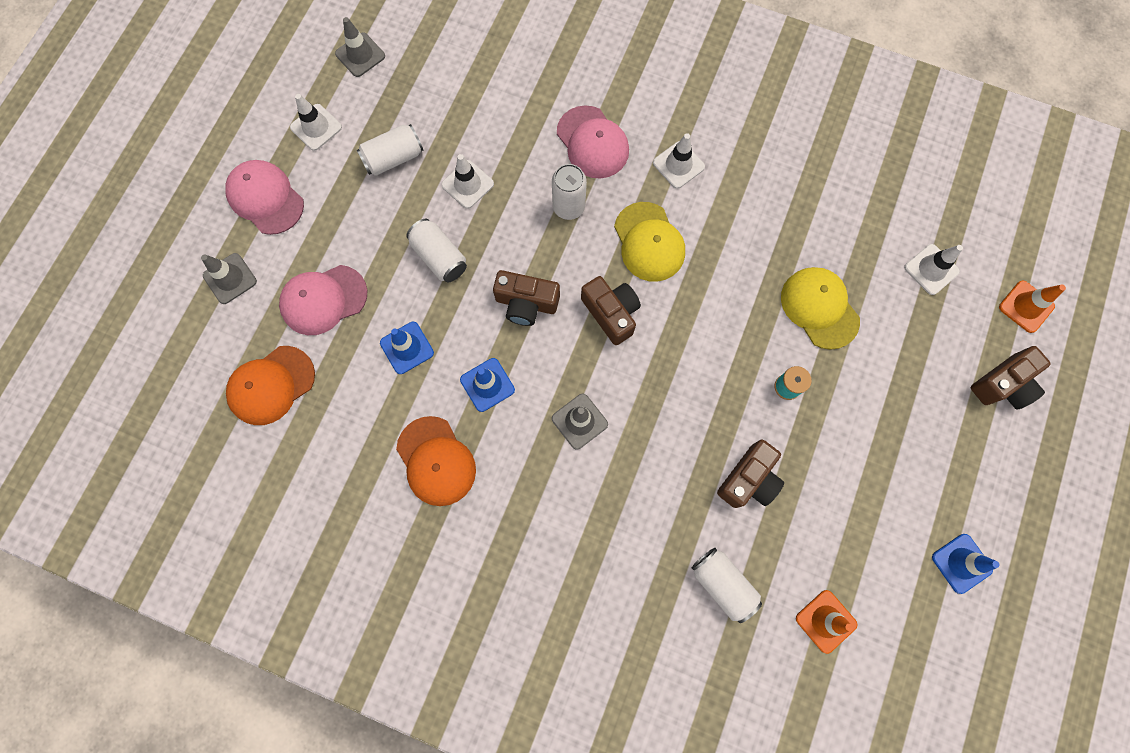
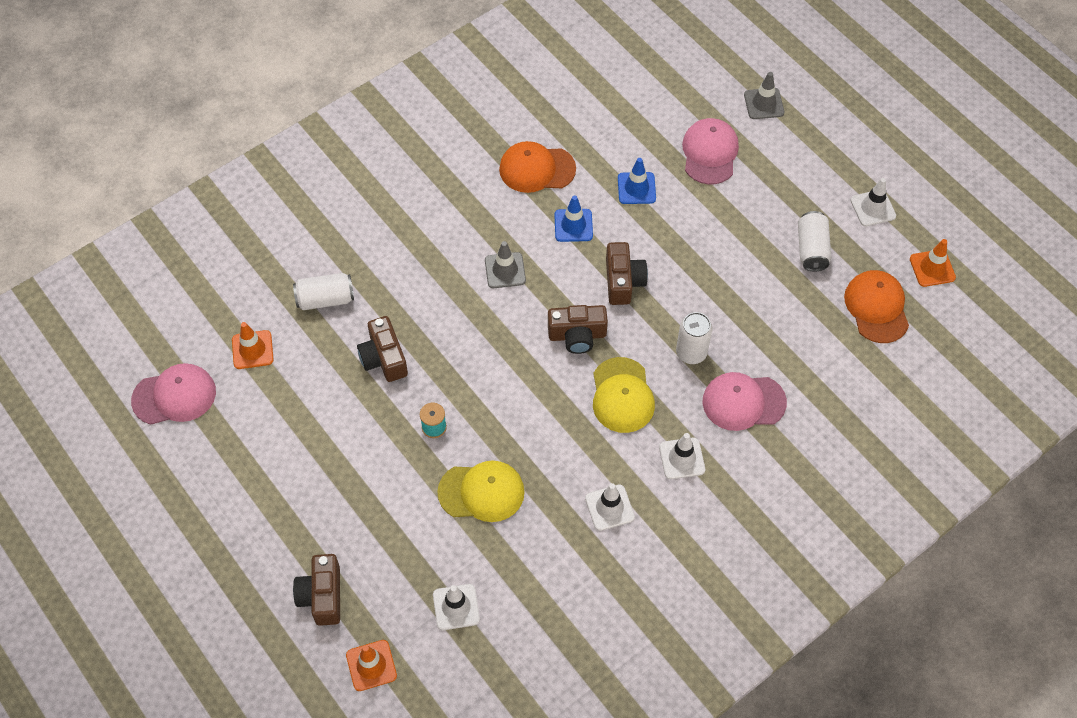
camera: 120 degrees right, 15 degrees down
pink cap [225,160,304,235] -> pink cap moved to [131,363,216,425]
orange cap [226,346,315,425] -> orange cap moved to [844,270,909,343]
grey traffic cone [335,17,385,77] -> orange traffic cone [910,239,956,287]
white can [406,219,467,282] -> none
white traffic cone [441,154,494,209] -> white traffic cone moved to [585,483,635,531]
brown camera [493,270,560,326] -> brown camera turned 135 degrees clockwise [606,242,648,305]
yellow cap [614,202,685,282] -> yellow cap turned 105 degrees counterclockwise [593,357,655,433]
blue traffic cone [932,534,1000,594] -> none

